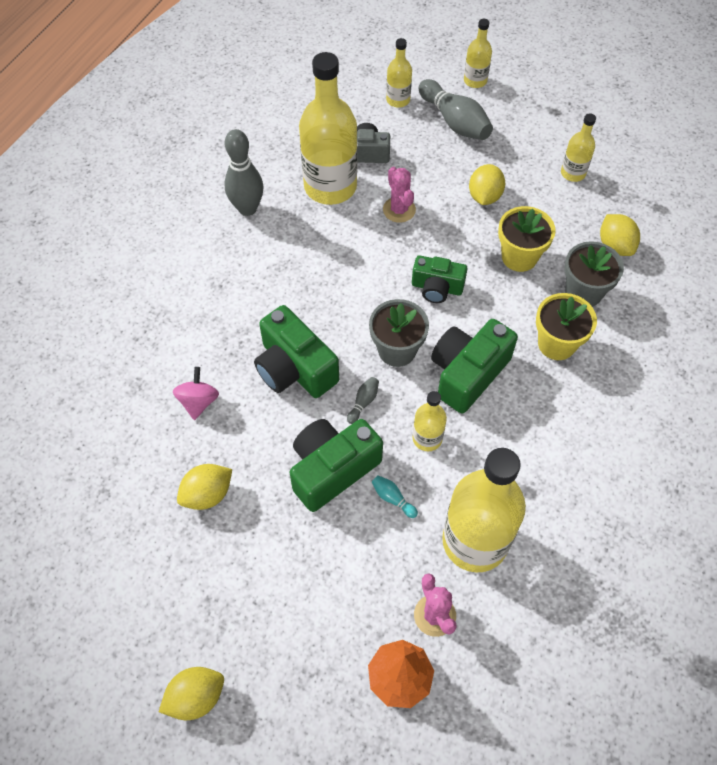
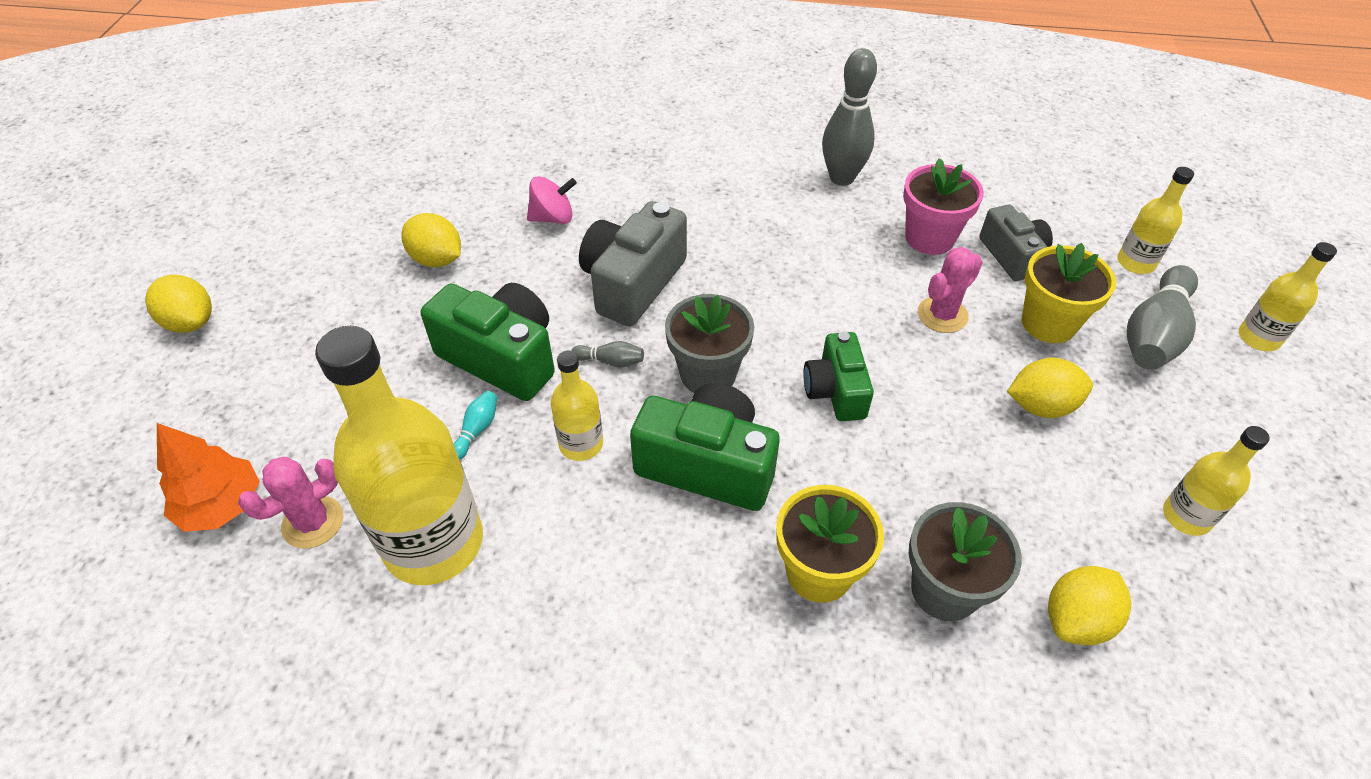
camera: 70 degrees right, 10 degrees down
green camera [254,305,339,398] -> grey camera [579,201,687,326]
yellow bottle [299,52,358,205] -> pink flower pot [903,158,984,255]
yellow flower pot [498,206,556,272] -> yellow flower pot moved to [1021,243,1116,343]

